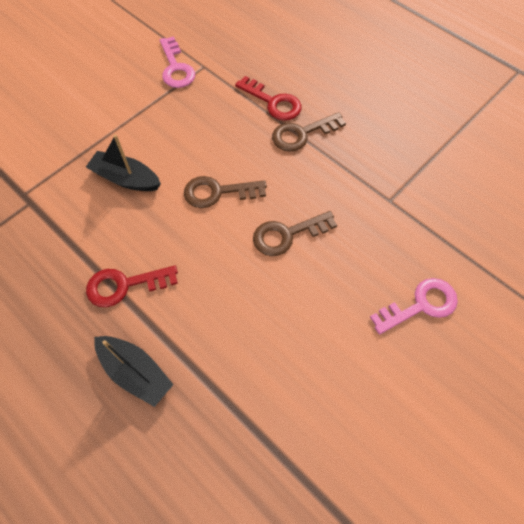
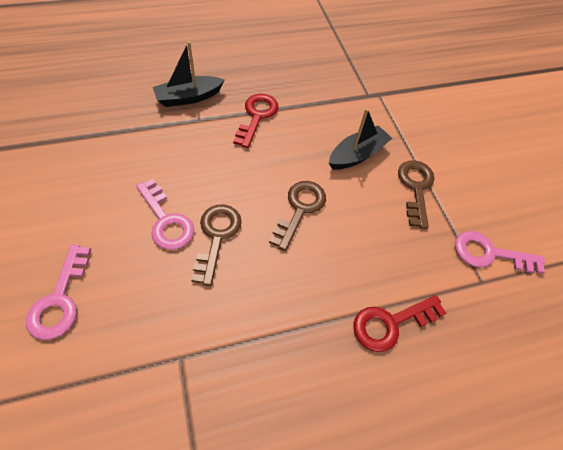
camera: 115 degrees right, 5 degrees down
brown key [272,112,346,152] -> brown key moved to [398,160,434,229]
none -> pink key [136,179,194,250]

